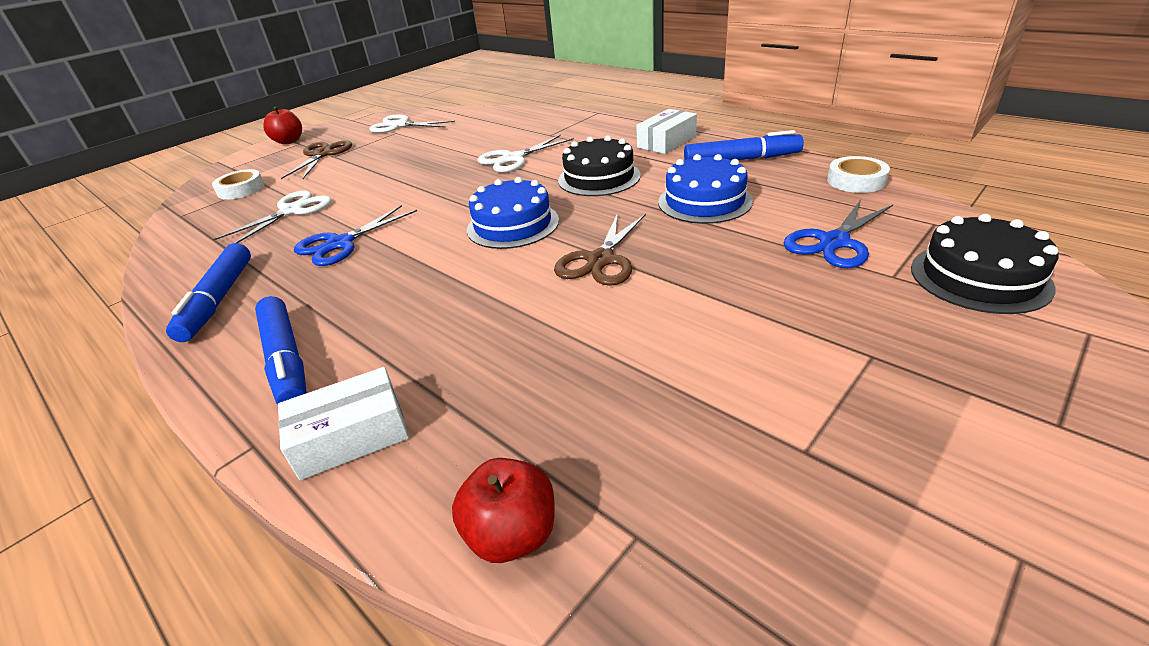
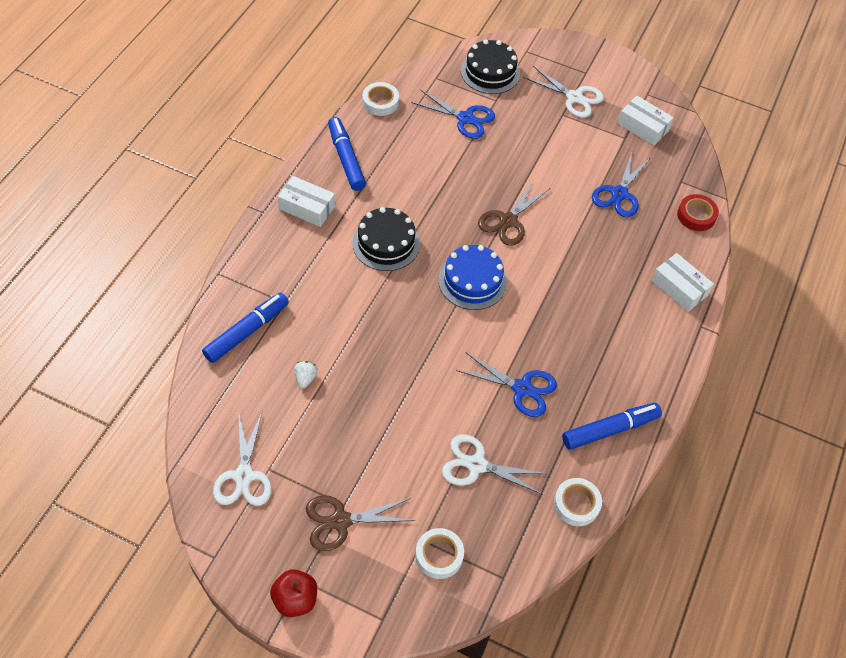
camera: 115 degrees left, 20 degrees up
blue marker [255,296,307,405] -> blue marker moved to [202,292,289,363]
red apple [452,458,555,563] -> red tape [677,194,719,231]
white scissors [478,135,574,173] -> white scissors moved to [523,66,604,118]
brown scissors [554,213,646,286] -> brown scissors turned 120 degrees clockwise [478,180,550,246]
blue cake [658,154,753,224] -> none
none -> white strawberry [294,361,318,389]
none -> white tape [554,478,602,526]
none -> blue scissors [592,153,651,217]
none -> white box [618,96,674,146]

